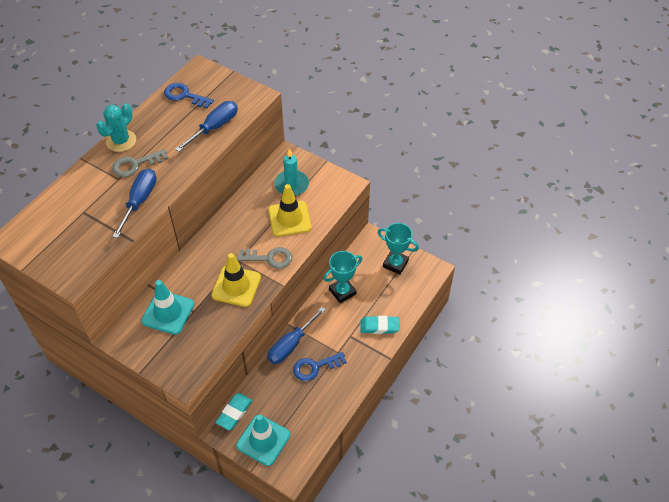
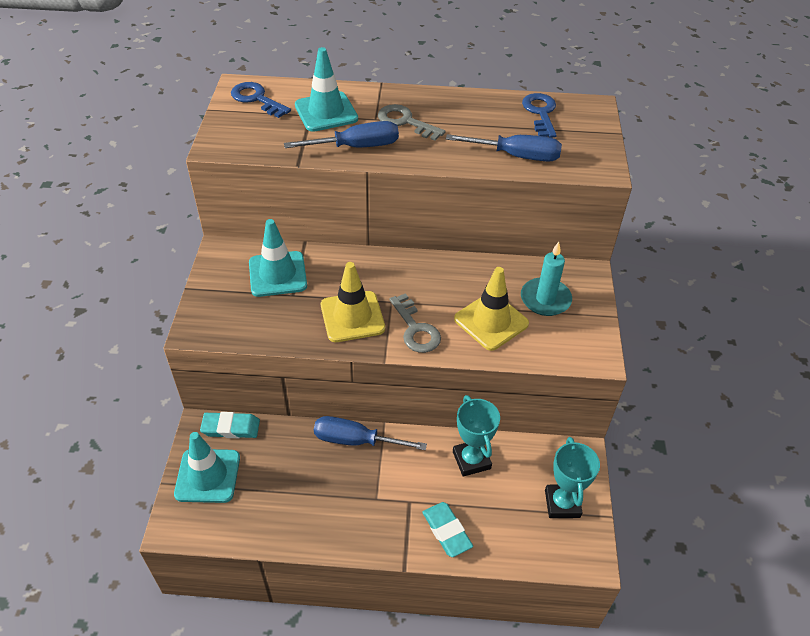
camera: 60 degrees right, 5 degrees down
turquoise cactus [96,103,136,152] -> none
blue key [293,352,347,381] -> blue key moved to [231,82,291,118]
turquoise trophy [323,251,362,303] -> turquoise trophy turned 45 degrees clockwise [453,395,500,477]
none -> turquoise traffic cone [295,47,358,132]

